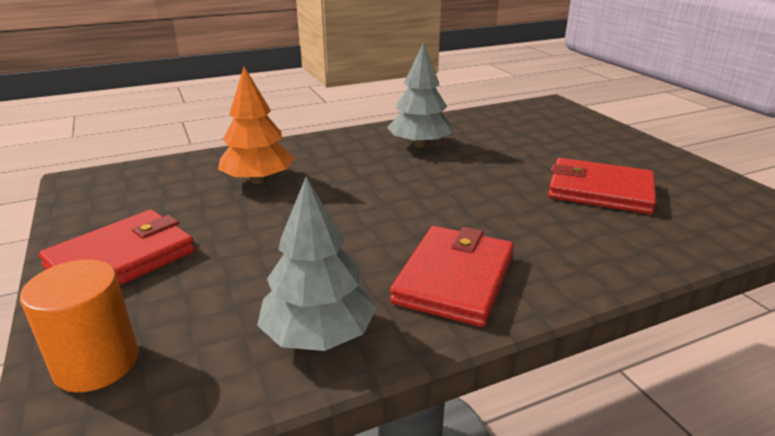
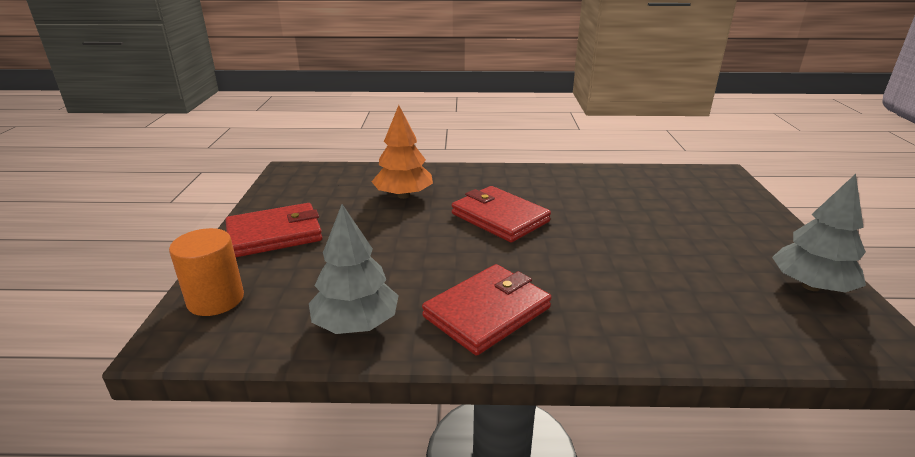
camera: 25 degrees right, 0 degrees up
grey tree [387,43,453,148] -> grey tree moved to [772,174,866,293]
red wallet [548,158,656,214] -> red wallet moved to [452,186,551,242]

